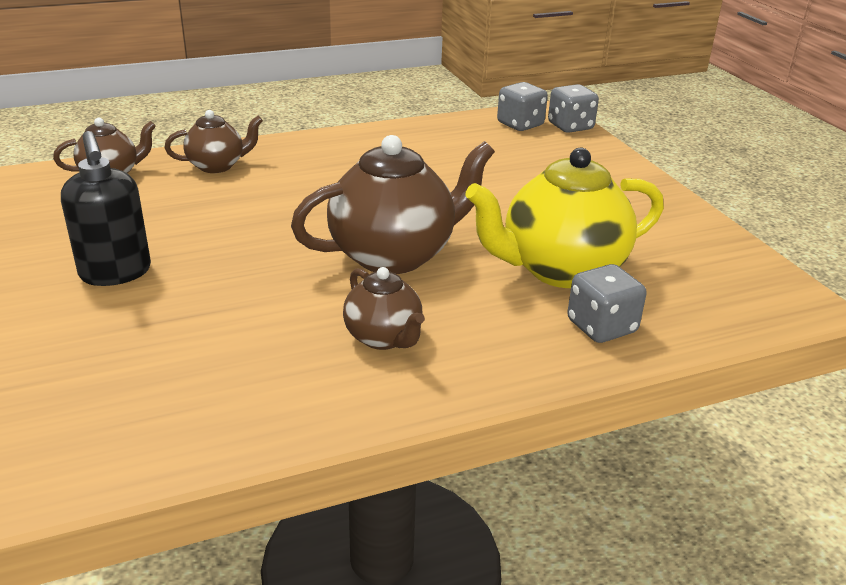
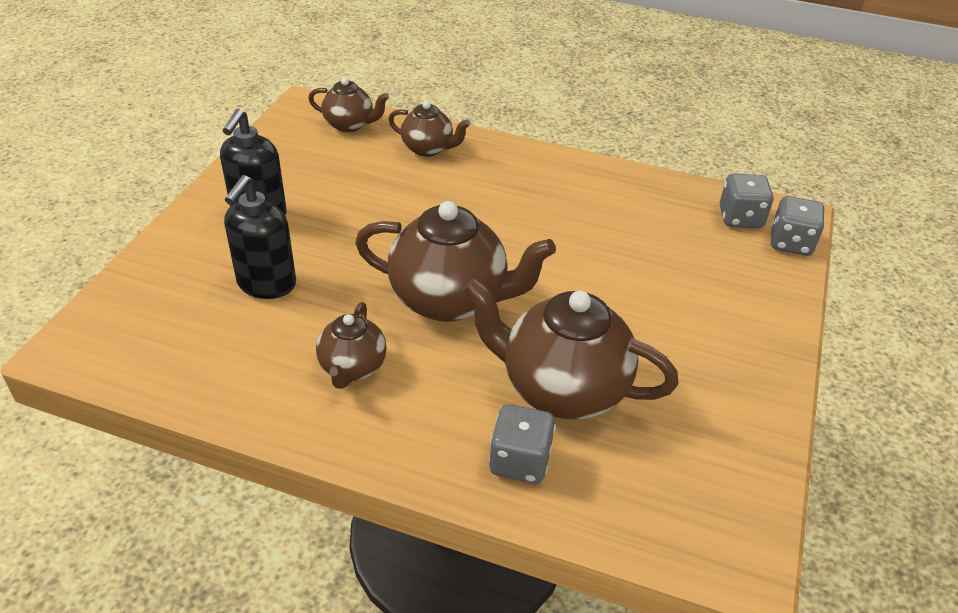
camera: 40 degrees right, 10 degrees up
yellow teapot [465,148,664,288] -> brown teapot [463,278,679,420]
none -> black soap dispenser [224,175,296,299]

